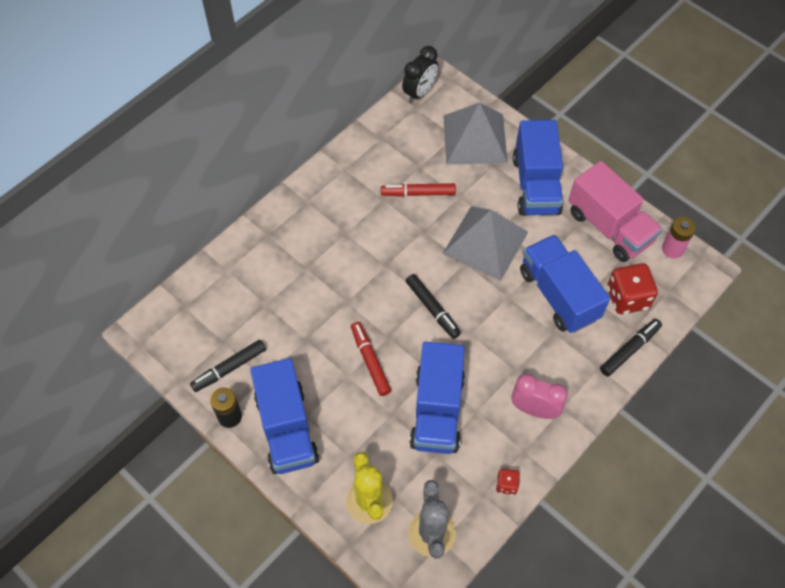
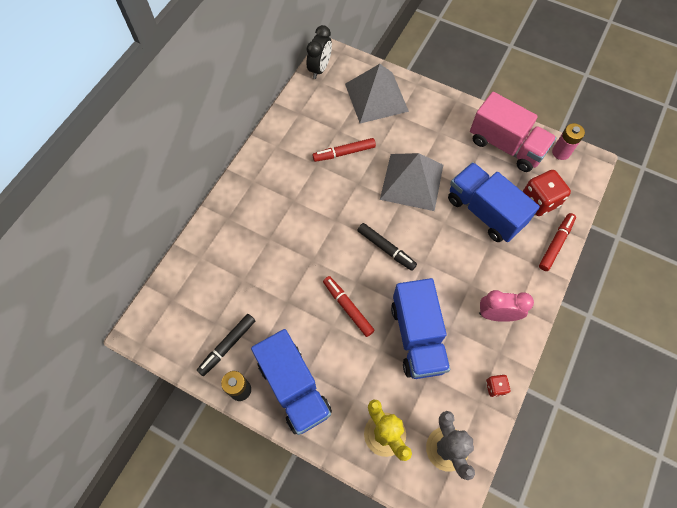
camera: 15 degrees left, 5 degrees up
blue truck [513,120,563,215] -> none
black marker [600,319,662,376] -> red marker [539,213,576,271]

